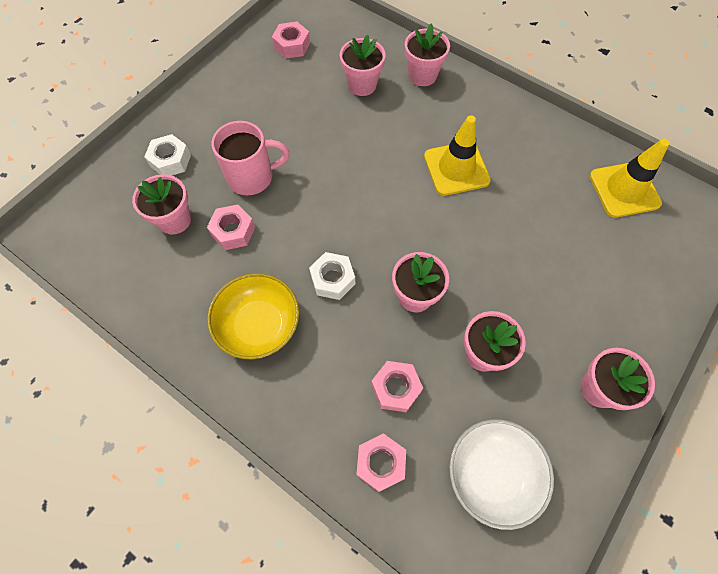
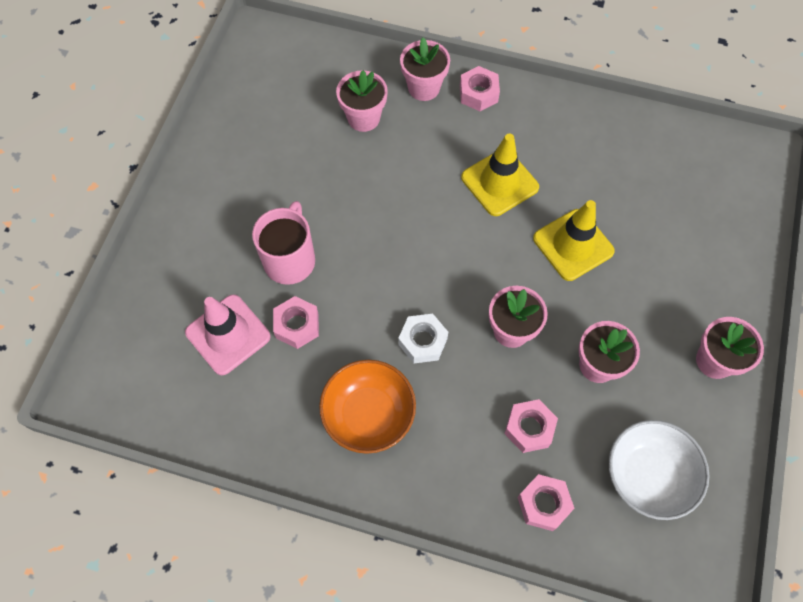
camera: 20 degrees left, 0 degrees up
pink flower pot [132,174,191,234] -> pink traffic cone [185,294,271,375]
white nut [144,134,191,176] -> none
yellow bowl [207,273,299,359] -> orange bowl [319,360,416,454]
pink mug [212,121,289,195] -> pink mug turned 45 degrees counterclockwise [252,201,315,285]
pink nut [272,21,310,59] -> pink nut moved to [460,66,500,111]
yellow traffic cone [590,139,670,218] -> yellow traffic cone moved to [533,200,615,281]

